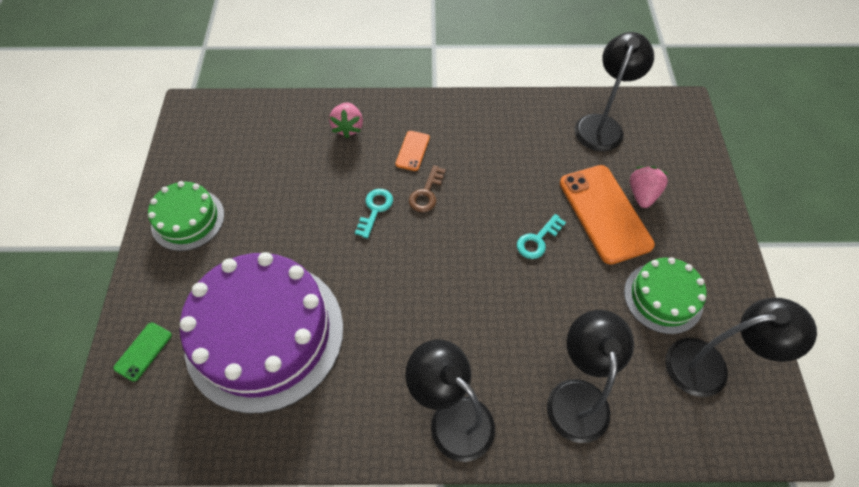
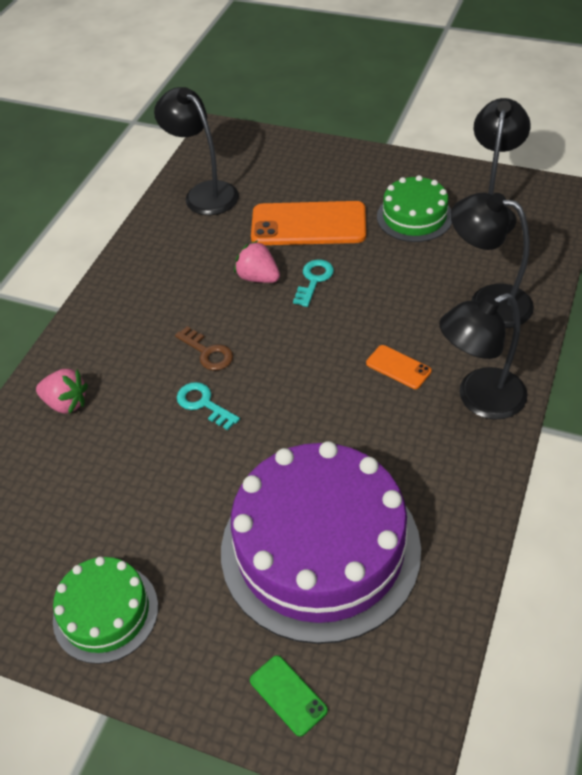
camera: 65 degrees left, 10 degrees down
orange phone [395,131,430,171] -> orange phone moved to [366,345,432,389]
turquoise key [517,214,566,259] -> turquoise key turned 135 degrees counterclockwise [293,260,334,307]
pink strawberry [630,166,668,208] -> pink strawberry moved to [234,240,280,283]

